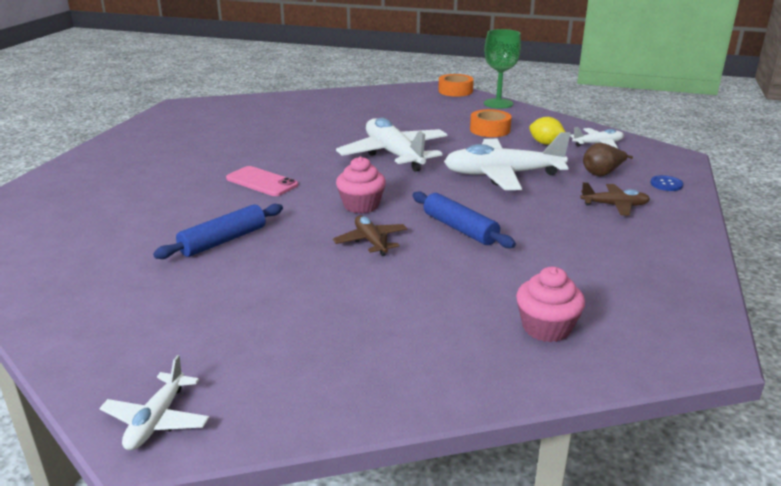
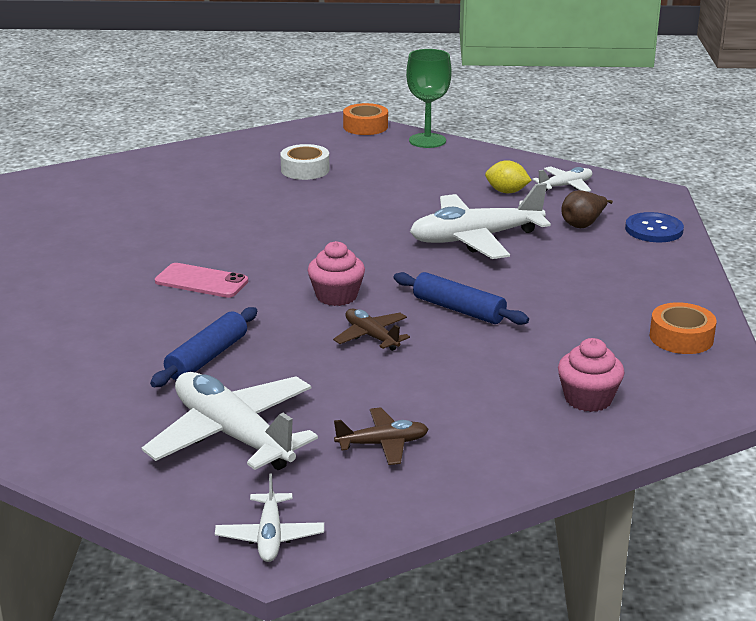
camera: 15 degrees left, 0 degrees up
white plane [336,118,447,172] -> white plane moved to [142,372,318,470]
orange tape [470,109,512,137] -> orange tape moved to [650,302,717,354]
brown plane [580,182,650,215] -> brown plane moved to [334,407,428,465]
blue button [650,175,683,191] -> blue button [625,212,684,242], size x1.66
none -> white tape [280,144,330,180]

